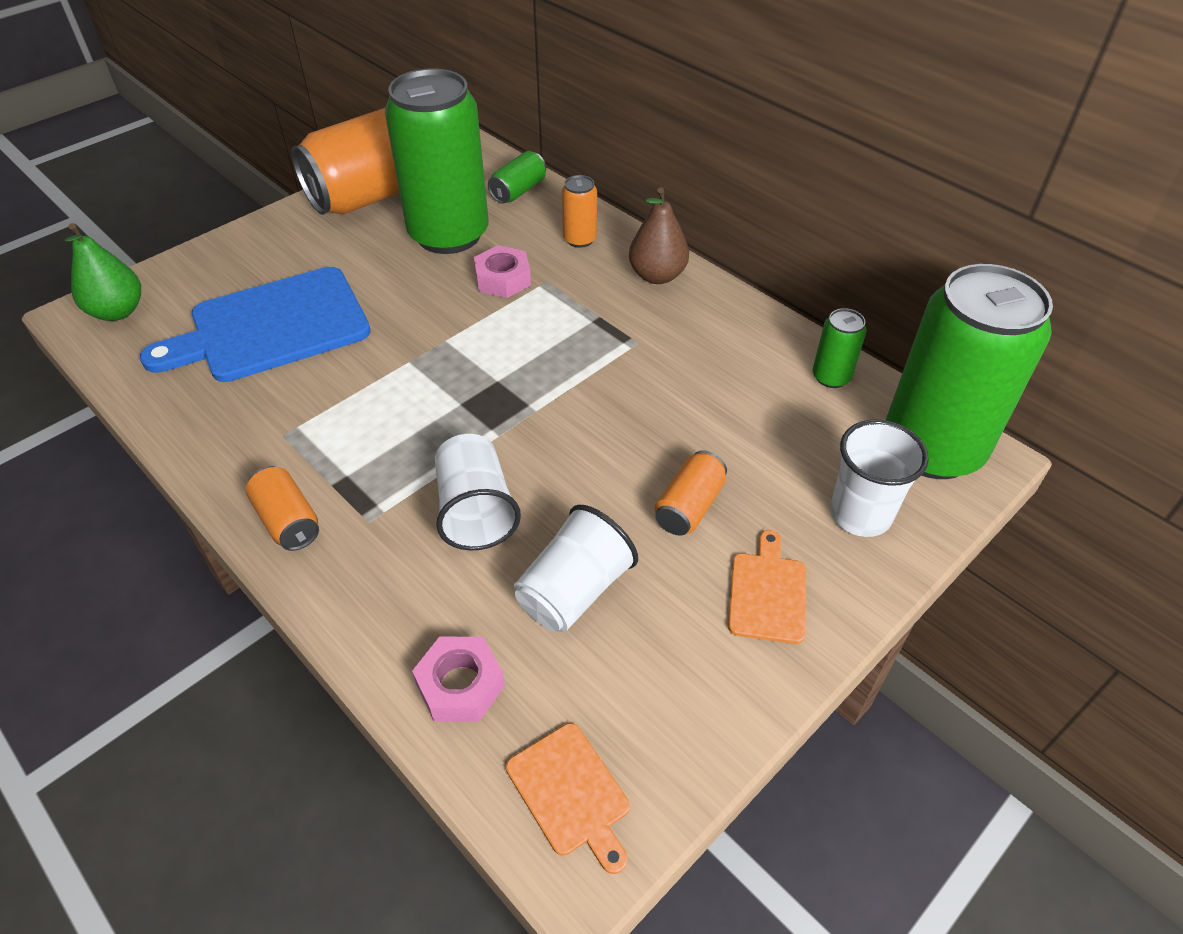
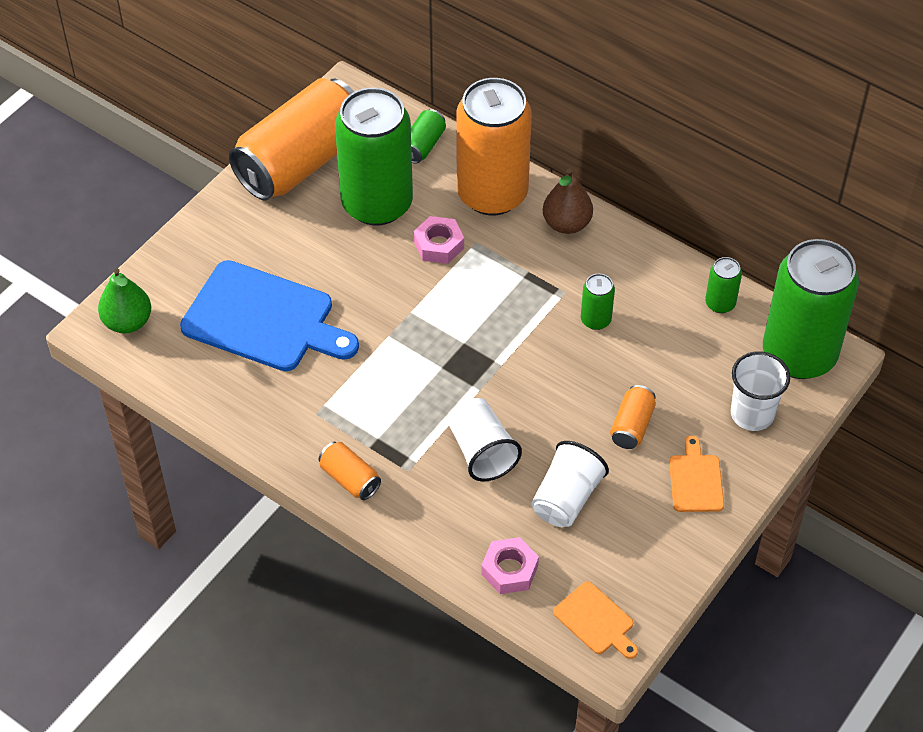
camera: 10 degrees left, 5 degrees up
blue cutting board [140,267,371,382] -> blue cutting board turned 120 degrees counterclockwise [180,260,359,371]
orange can [562,175,597,248] -> orange can [456,78,532,215], size x2.42
none -> green can [581,274,615,330]

